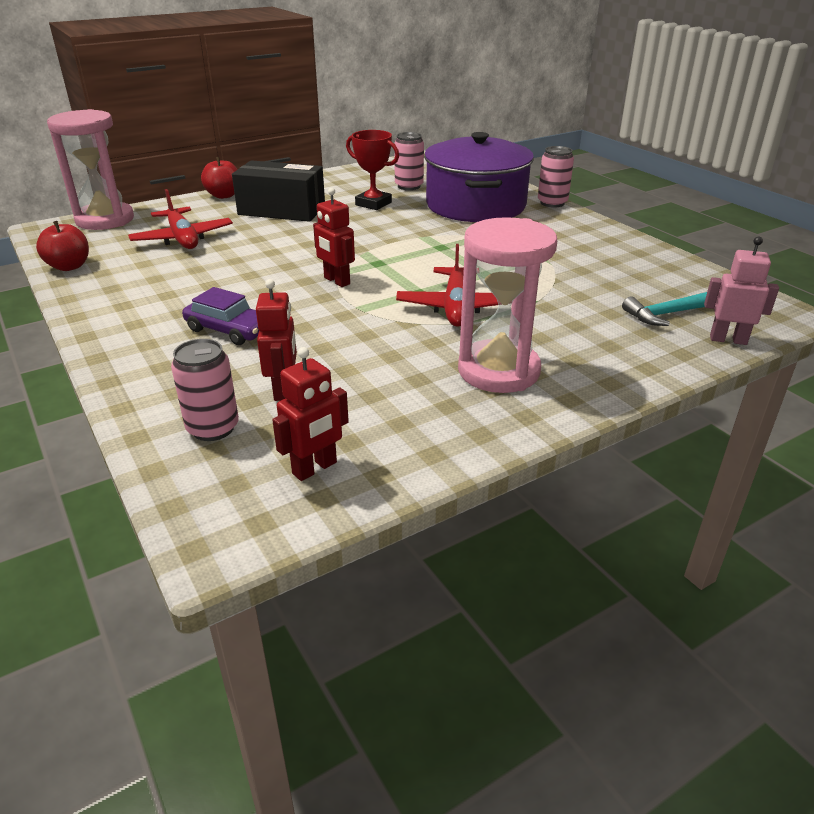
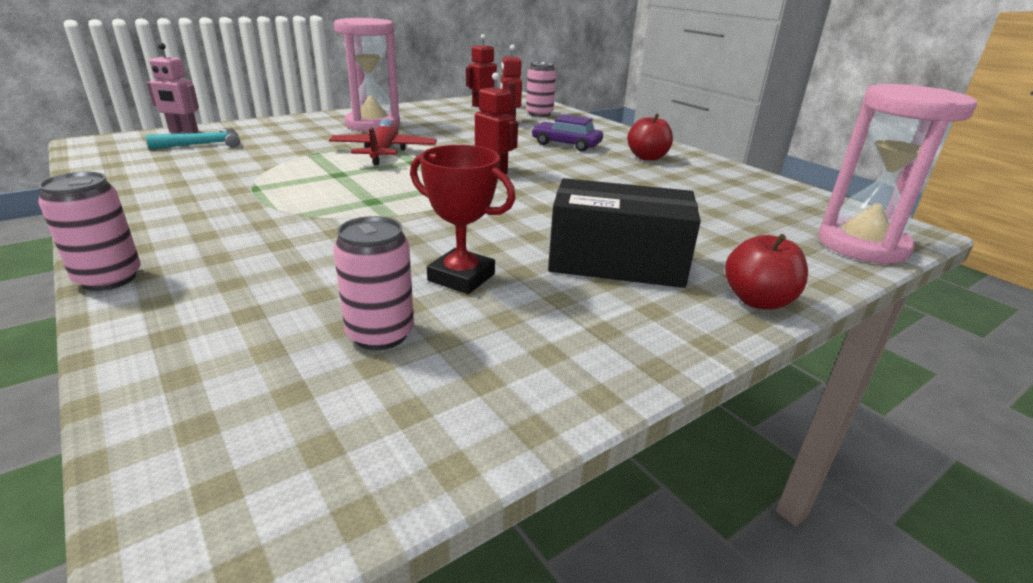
camera: 175 degrees right, 5 degrees down
red apple [36,221,89,271] -> red apple moved to [627,113,673,161]
red plane [128,189,233,249] -> none
purple pot [424,132,534,222] -> none

